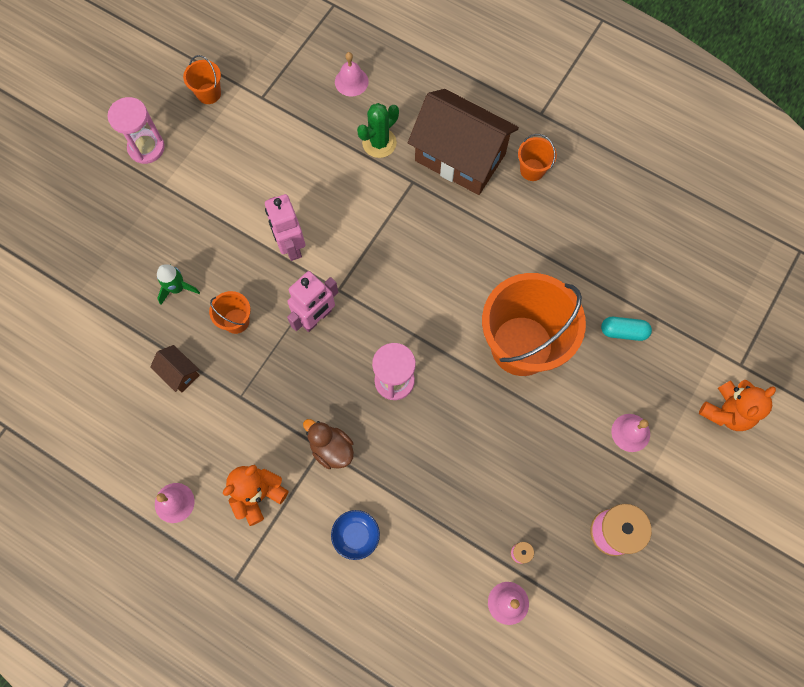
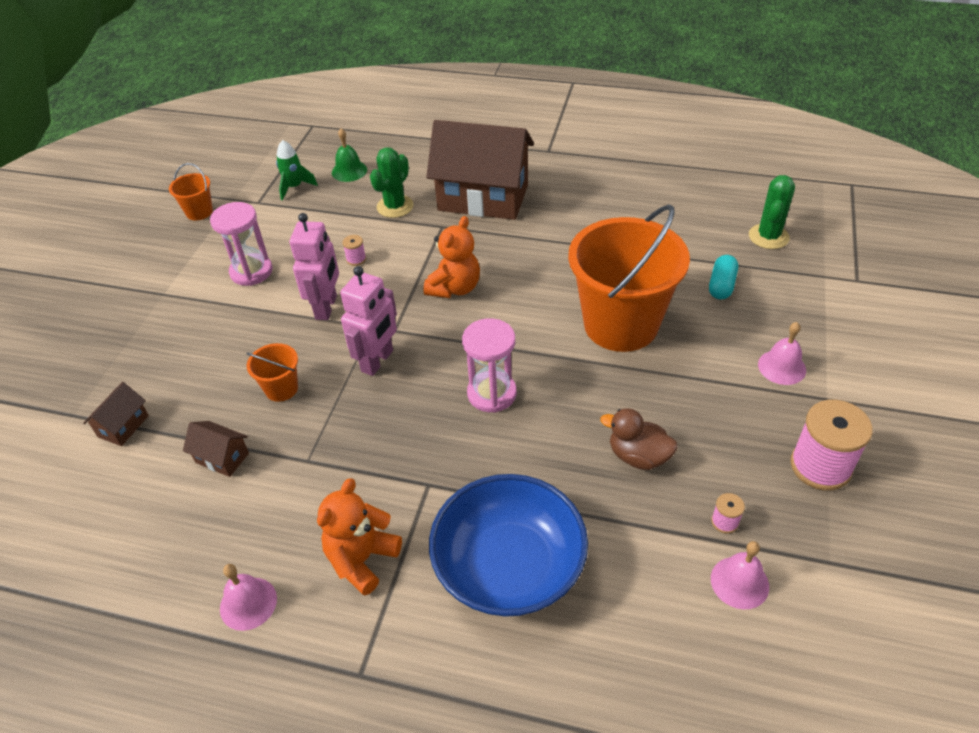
camera: 15 degrees left, 25 degrees down
pink hourglass [107,97,165,164] -> pink hourglass moved to [210,202,273,286]
green rocket [157,264,200,305] -> green rocket moved to [276,140,318,201]
pink robot [265,194,305,261] -> pink robot turned 135 degrees counterclockwise [290,213,339,320]
brown duck [303,419,354,469] -> brown duck moved to [600,408,678,470]
blue bowl [331,510,380,560] -> blue bowl [429,474,588,617], size x2.29
pink bell [335,52,369,96] -> green bell [332,128,367,182]
orange bucket [518,134,557,181] -> none
turquoise capsule [601,317,652,341] -> turquoise capsule turned 60 degrees counterclockwise [709,255,738,300]
orange teddy bear [699,380,776,431] -> orange teddy bear moved to [423,216,480,298]
none -> brown house [83,382,149,446]
none -> pink spool [342,235,366,266]
none -> green cactus [749,175,795,249]

